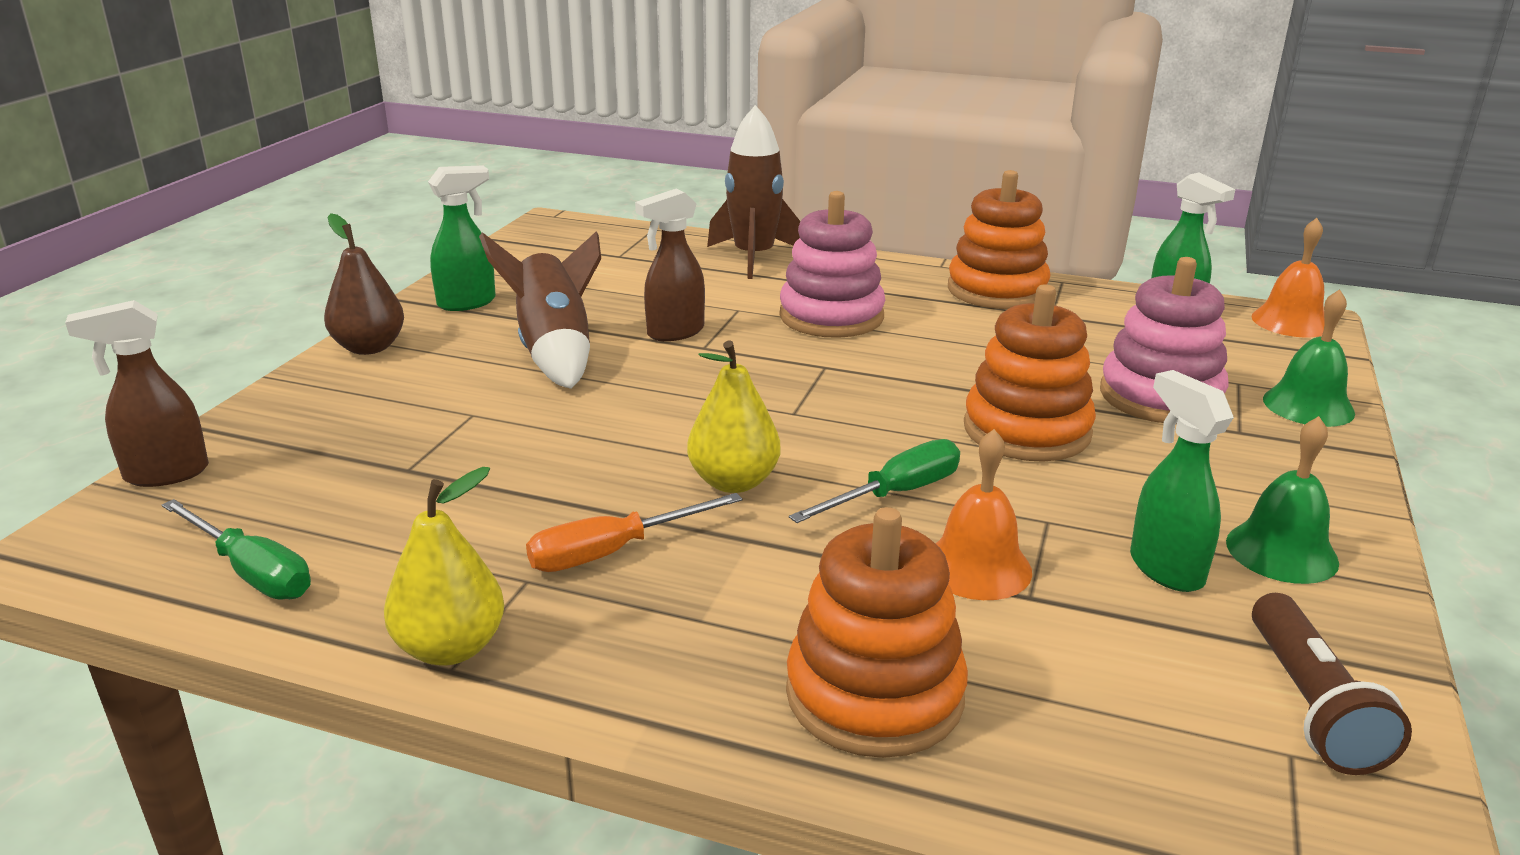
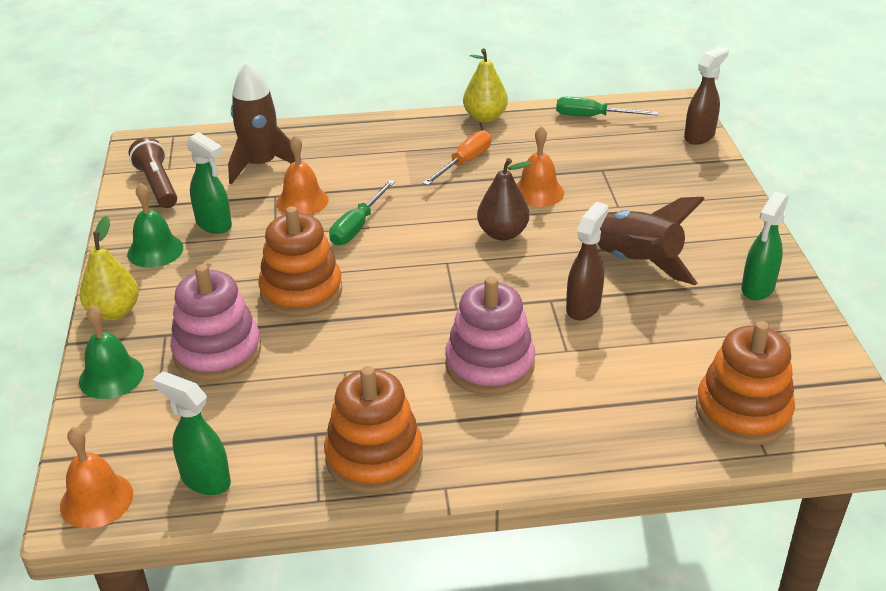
camera: 155 degrees right, 10 degrees up
brown pear [324,213,404,355] -> brown pear moved to [477,158,532,241]
yellow pear [687,341,780,493] -> yellow pear moved to [79,216,139,321]
brown rocket [707,105,800,279] -> brown rocket moved to [228,62,301,185]
orange stacking toy [786,507,968,758] -> orange stacking toy moved to [696,321,795,445]
none -> orange bell [517,126,564,207]

